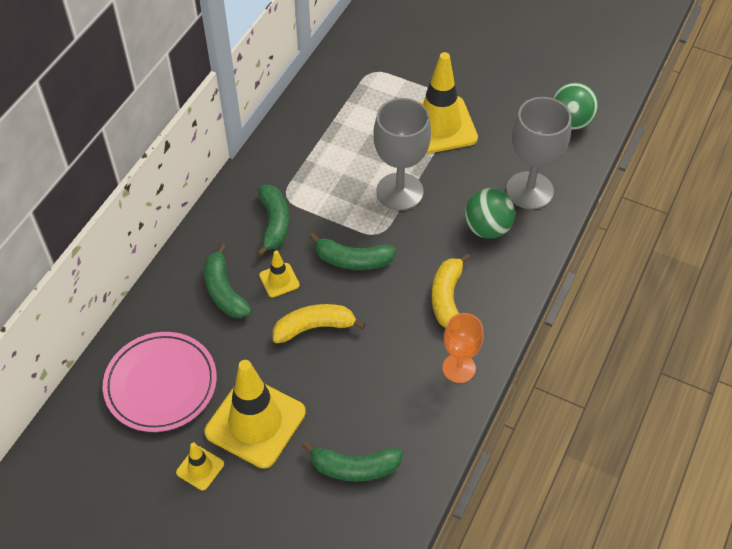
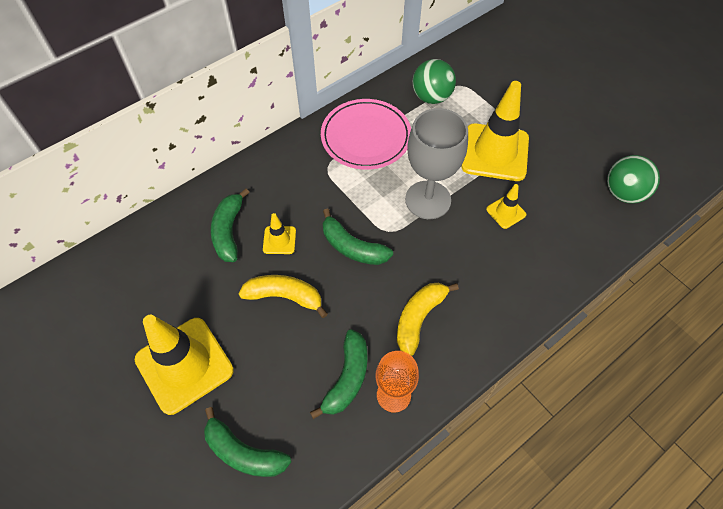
camera: 25 degrees right, 5 degrees up
pink plate [103,332,217,432] -> pink plate moved to [321,99,411,170]
yellow traffic cone [176,442,224,490] -> yellow traffic cone moved to [486,184,526,229]
green banana [256,185,289,257] -> green banana moved to [310,329,368,419]
green ball [464,188,515,239] -> green ball moved to [413,59,456,104]
grey goblet [506,97,571,209] -> none

